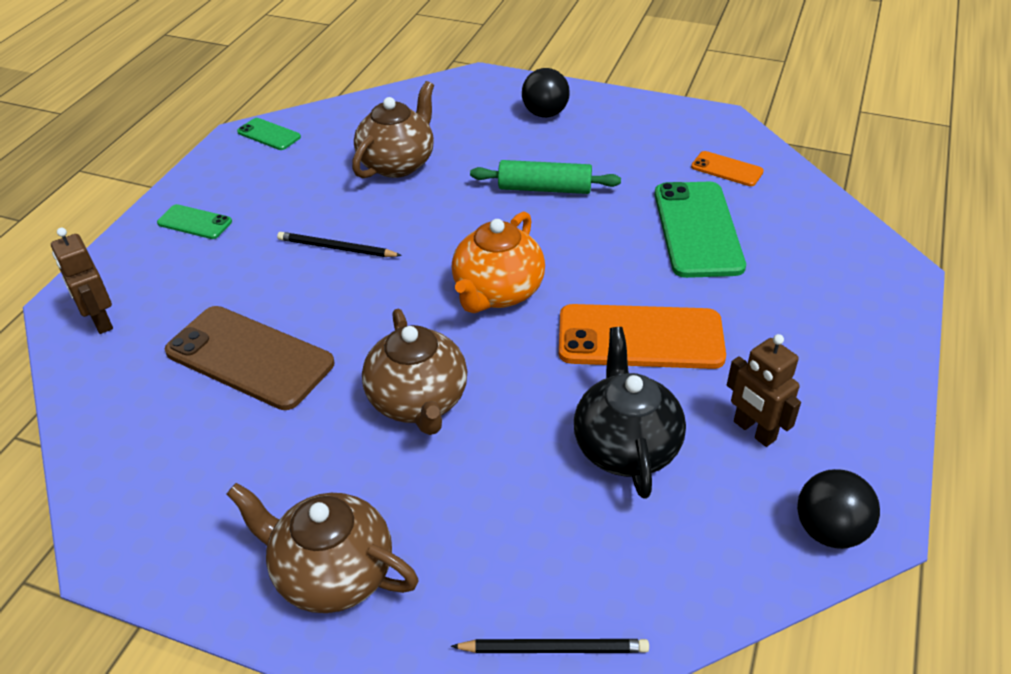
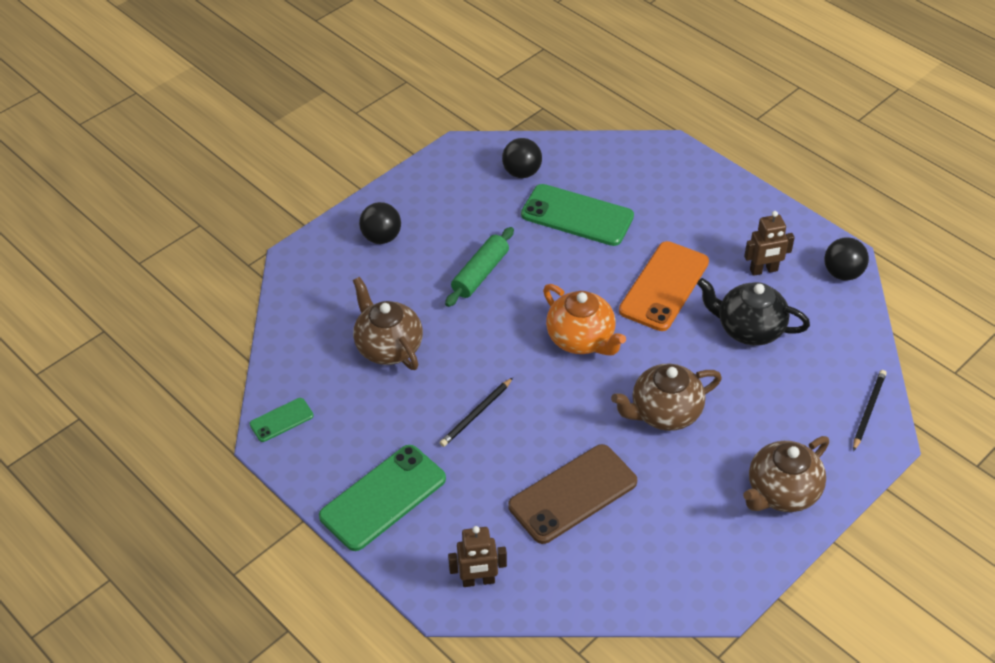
camera: 65 degrees left, 5 degrees up
green phone [157,204,232,239] -> green phone [319,445,446,551], size x2.00
brown teapot [362,308,468,435] -> brown teapot turned 150 degrees clockwise [611,364,722,431]
orange phone [691,151,764,186] -> black ball [502,138,542,178]

